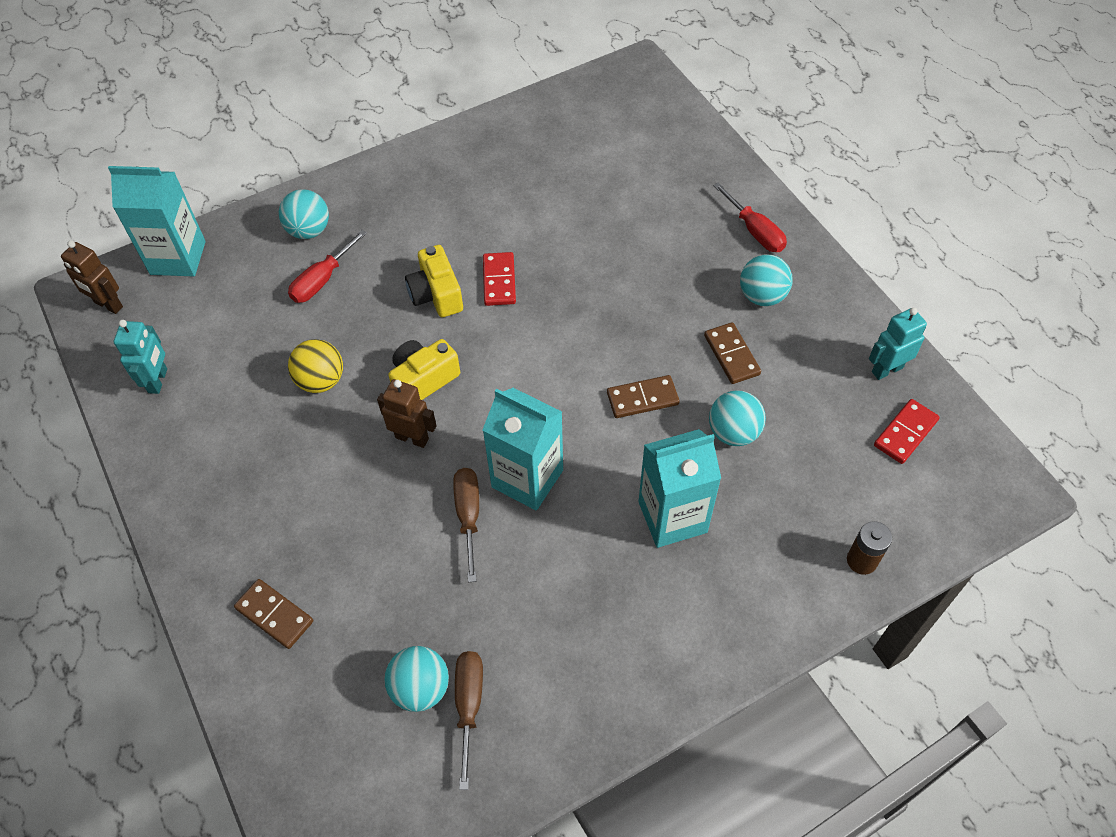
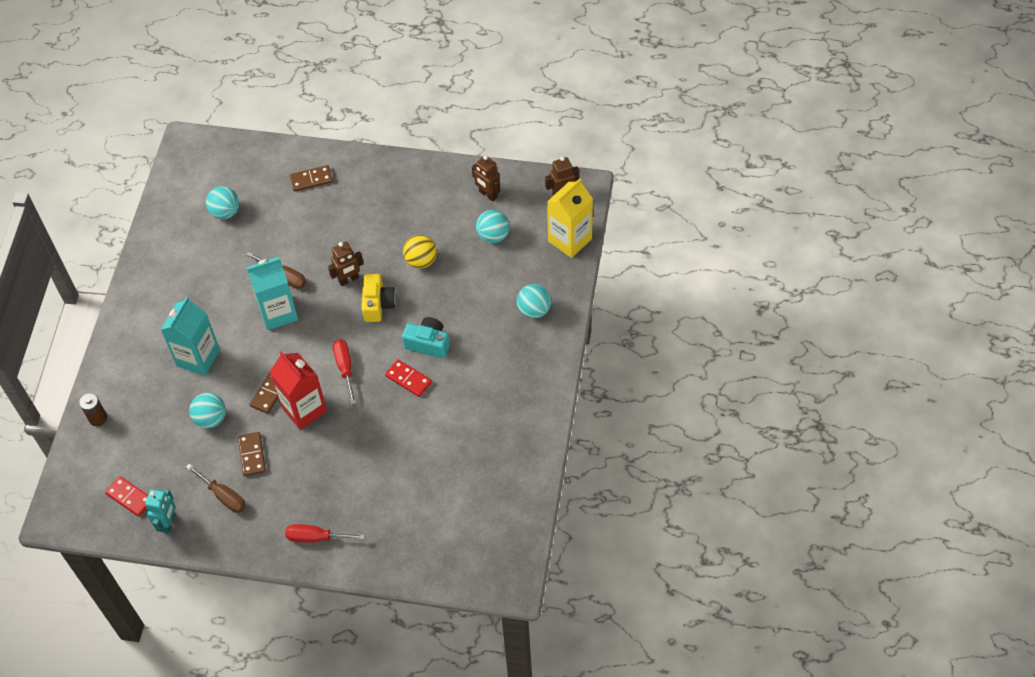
camera: 130 degrees right, 0 degrees up
turquoise carton [108,166,206,276] -> yellow carton [547,178,593,258]
turquoise robot [114,320,167,394] -> brown robot [472,155,500,202]
red screwdriver [288,230,367,303] -> red screwdriver moved to [333,339,356,404]
yellow camera [405,245,463,317] -> turquoise camera [402,317,450,358]
brown screwdriver [455,651,483,790] -> brown screwdriver moved to [186,464,246,513]
brown domino [704,322,761,384] -> brown domino turned 60 degrees clockwise [238,432,266,476]
turquoise ball [740,255,793,306] -> turquoise ball moved to [476,210,509,243]
red domino [874,399,940,464] -> red domino turned 45 degrees counterclockwise [105,476,148,517]
none -> red carton [270,351,327,430]

